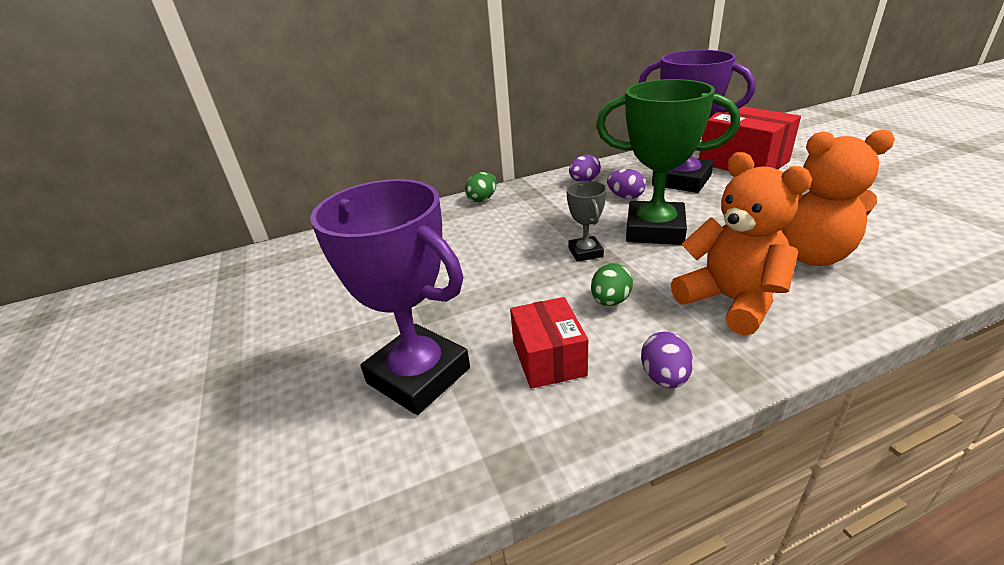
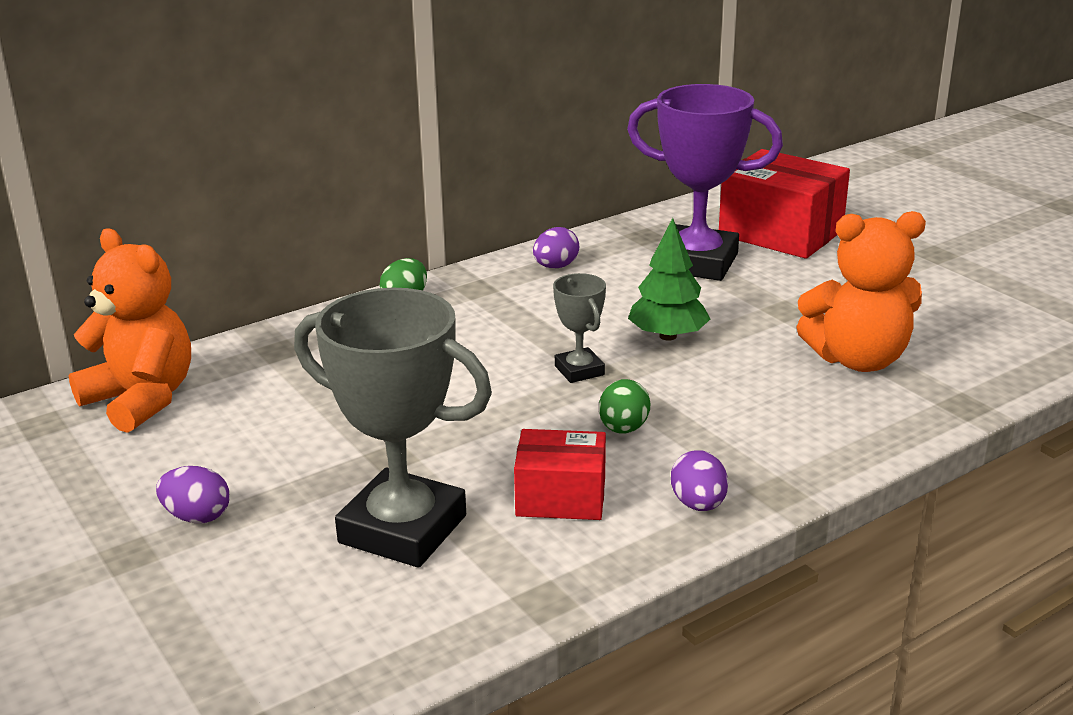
camera: 15 degrees left, 5 degrees down
purple trophy [310,179,470,415] -> grey trophy [294,288,492,568]
red box [510,297,588,389] -> red box turned 60 degrees counterclockwise [514,429,606,520]
green trophy [596,79,740,245] -> green tree [628,218,710,341]
purple egg [607,169,646,199] -> purple egg moved to [156,466,230,523]
orange teddy bear [671,152,812,335] -> orange teddy bear moved to [69,229,191,433]

